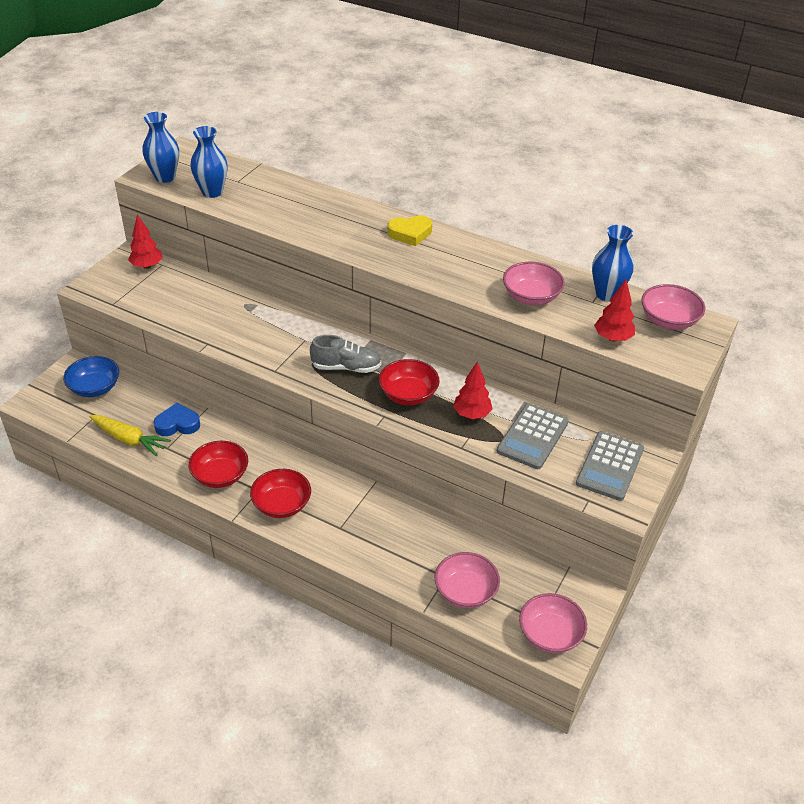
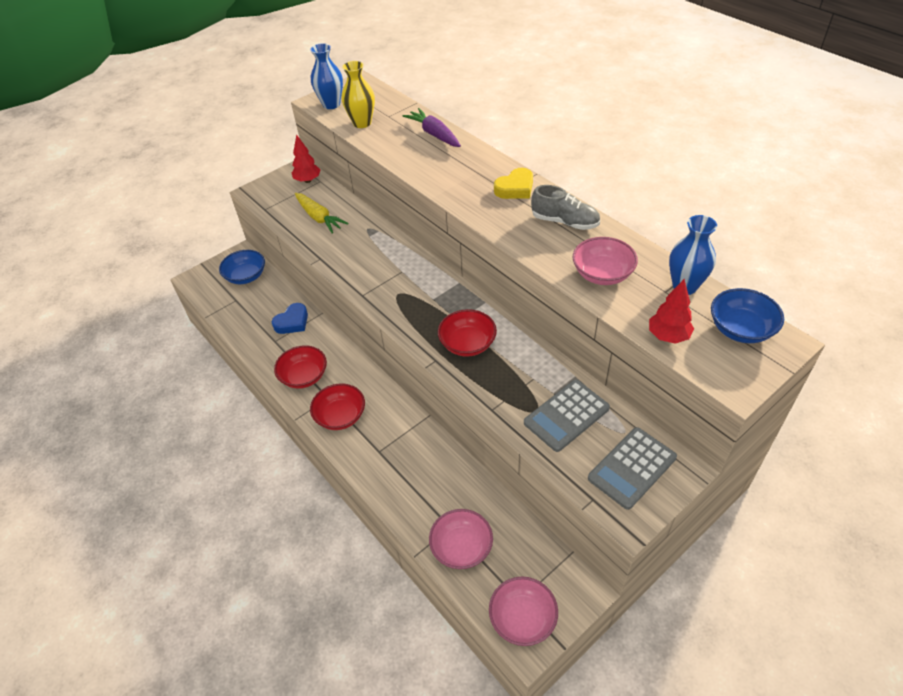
camera: 25 degrees right, 5 degrees up
yellow carrot [89,415,171,456] -> yellow carrot moved to [295,193,349,234]
blue heart [154,403,200,436] -> blue heart turned 120 degrees clockwise [272,303,308,334]
blue vase [190,126,228,198] -> yellow vase [342,61,375,128]
grey shoe [310,335,382,373] -> grey shoe moved to [531,185,600,230]
yellow heart [387,215,432,246] -> yellow heart turned 45 degrees counterclockwise [494,168,533,199]
red tree [453,362,493,419] -> none
pink bowl [641,284,705,330] -> blue bowl [711,288,784,343]
none -> purple carrot [403,108,461,147]

